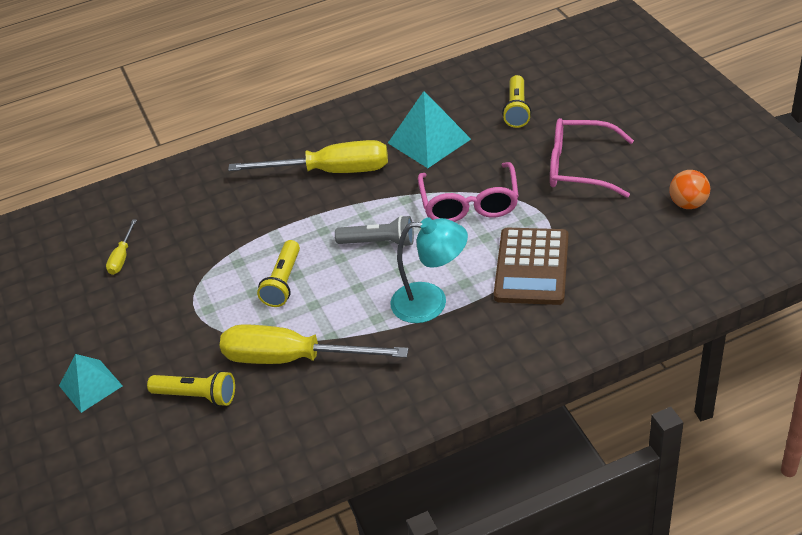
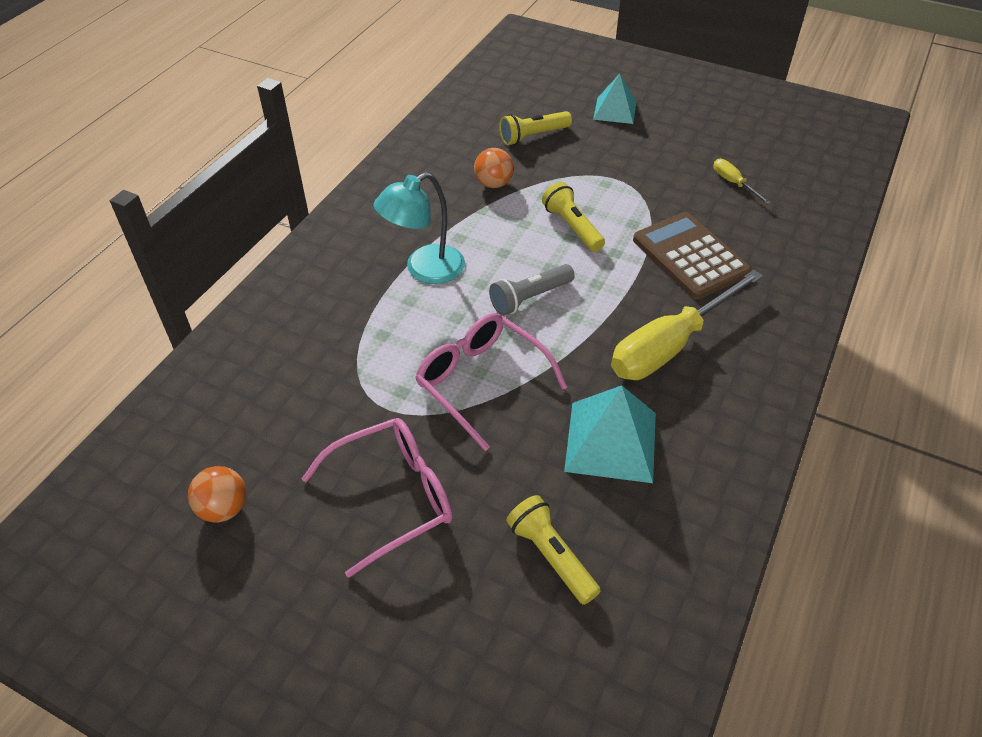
camera: 135 degrees right, 5 degrees up
yellow screwdriver [220,325,409,364] -> orange ball [474,148,514,188]
brown calculator [494,228,569,305] -> brown calculator moved to [633,212,752,299]

